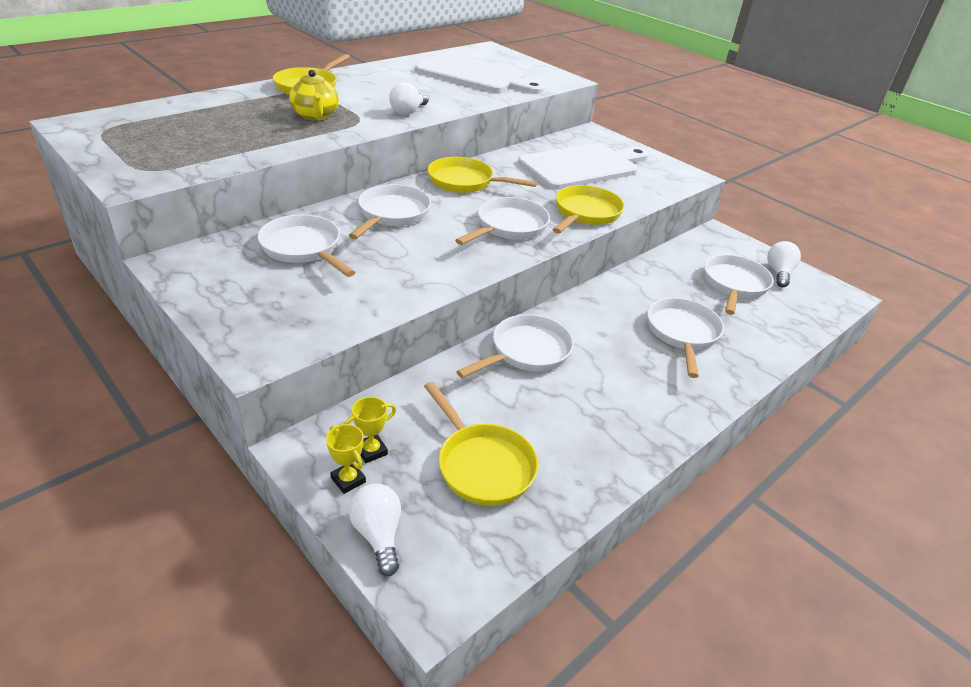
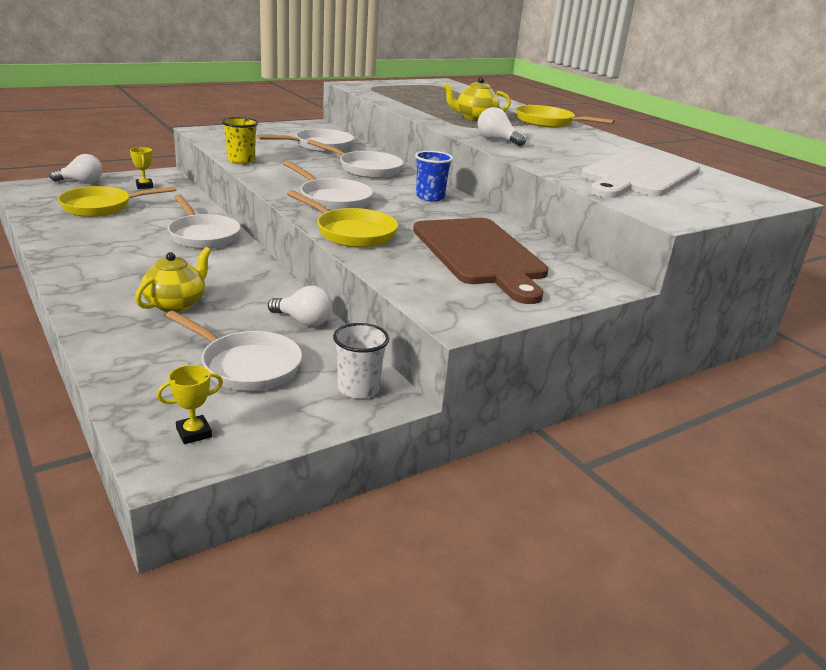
camera: 100 degrees right, 10 degrees down
yellow trophy [326,424,366,494] -> yellow trophy moved to [157,365,223,444]
yellow pan [428,157,537,193] -> blue cup [415,151,453,202]
white cutting board [518,143,649,190] -> brown cutting board [413,218,549,304]
white pan [647,298,724,378] -> yellow teapot [135,247,211,312]
white light bulb [767,241,801,287] -> white light bulb moved to [268,286,333,326]
none -> yellow cup [222,117,258,164]
none -> white cup [333,323,389,399]

